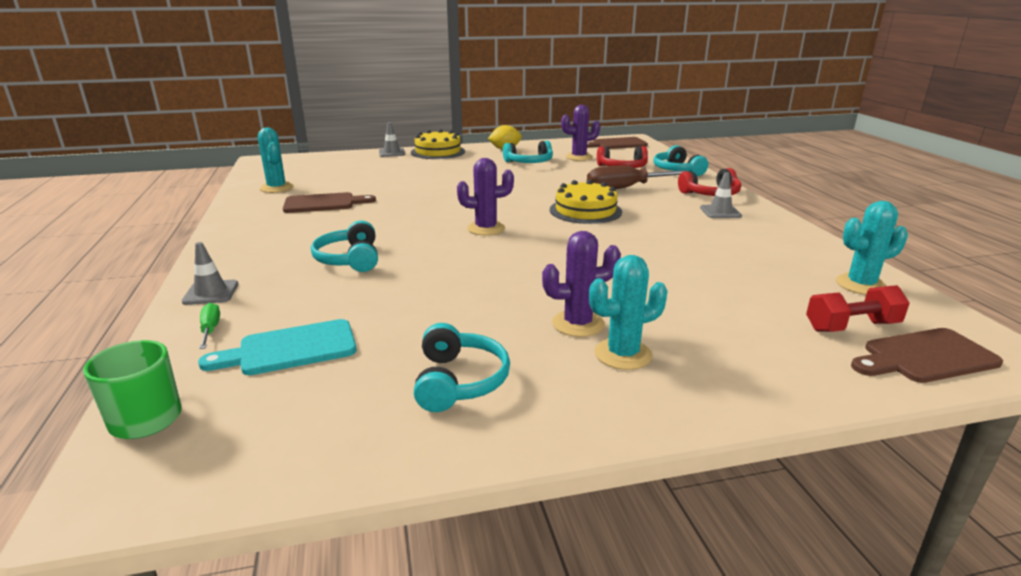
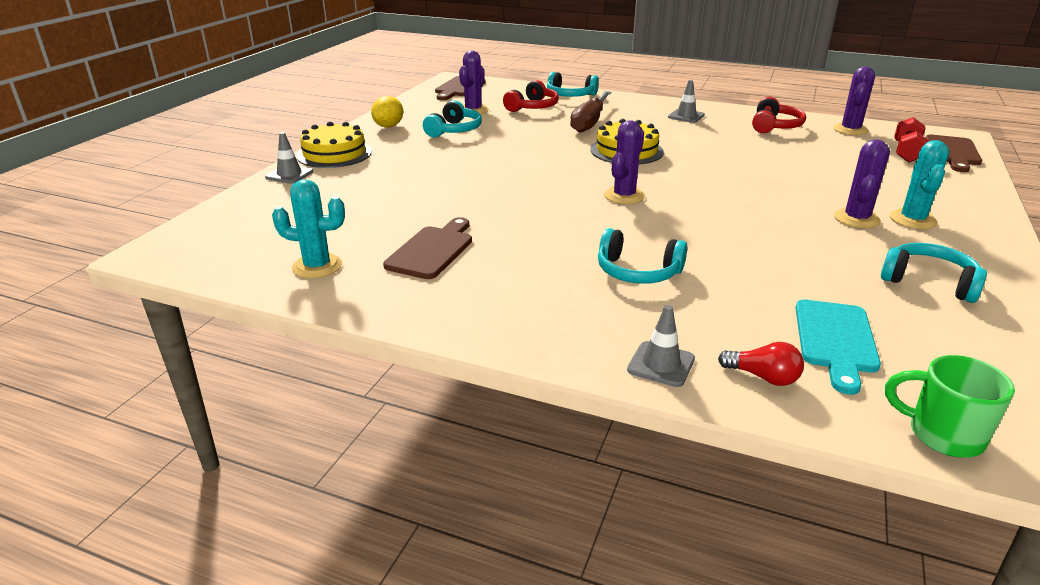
camera: 55 degrees left, 5 degrees up
green screwdriver [199,303,220,349] -> red light bulb [718,342,804,386]
red headphones [678,168,741,196] -> red headphones moved to [752,97,806,133]
turquoise cactus [836,201,908,295] -> purple cactus [833,67,875,135]

